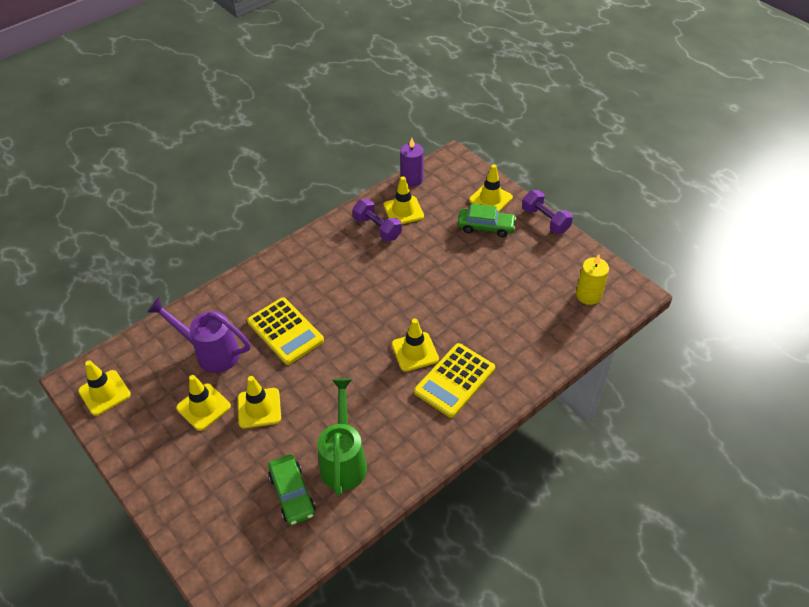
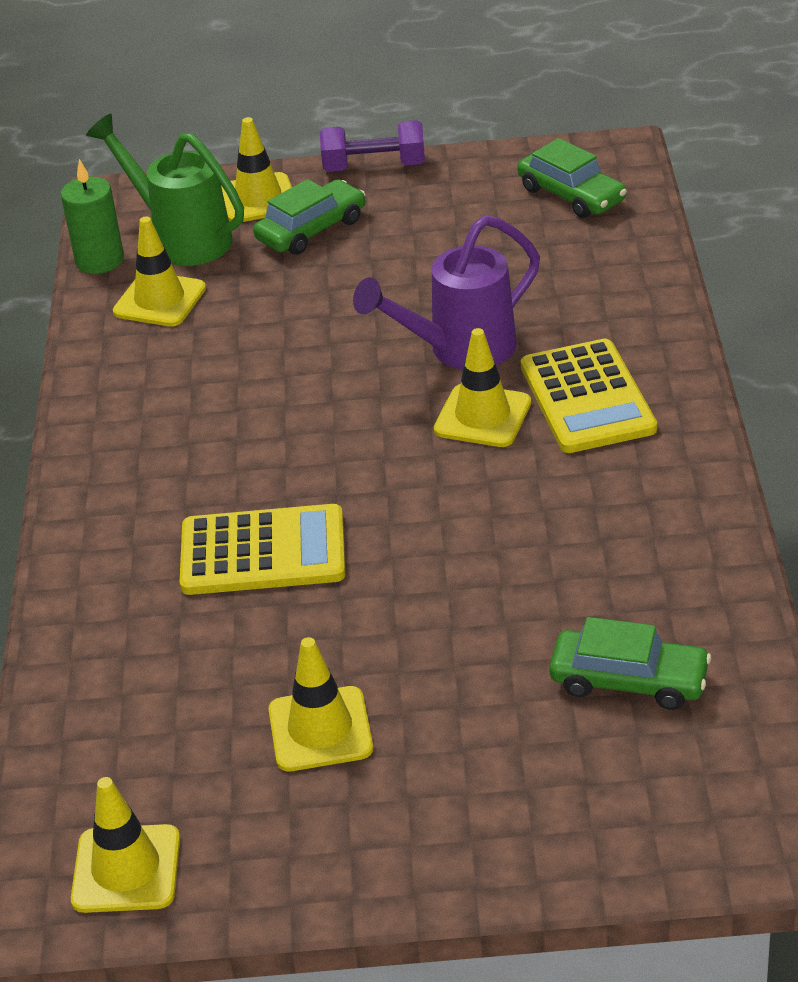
camera: 50 degrees left, 10 degrees down
purple watering can [148,298,250,373] -> purple watering can moved to [353,215,540,370]
yellow traffic cone [238,376,281,428] -> none
green watering can [318,378,367,496] -> green watering can moved to [86,114,244,266]
purple dumbbell [353,199,402,241] -> none
purple candle [400,138,424,187] -> green candle [61,159,124,274]
yellow candle [576,255,609,305] -> green car [517,138,627,218]

